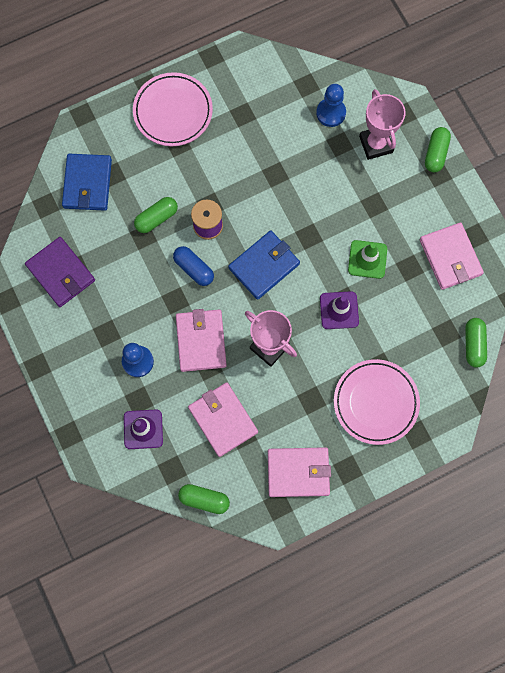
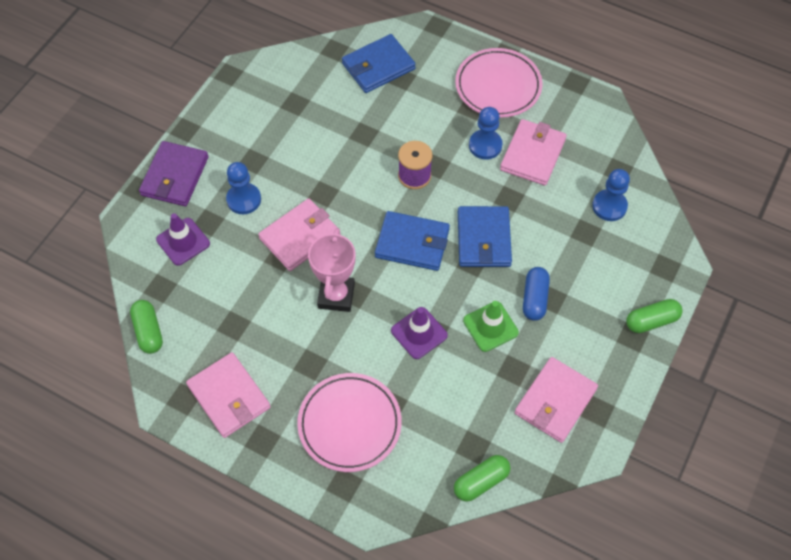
camera: 55 degrees right, 15 degrees down
purple wallet [25,237,95,307] -> purple wallet moved to [139,141,209,206]
green capsule [134,197,178,233] -> none
blue capsule [173,246,214,286] -> blue capsule moved to [523,267,550,321]
pink wallet [188,382,258,457] -> pink wallet moved to [500,119,567,186]
pink trophy [359,89,405,160] -> none
none -> blue wallet [458,206,512,267]
none -> blue pawn [469,107,503,160]

